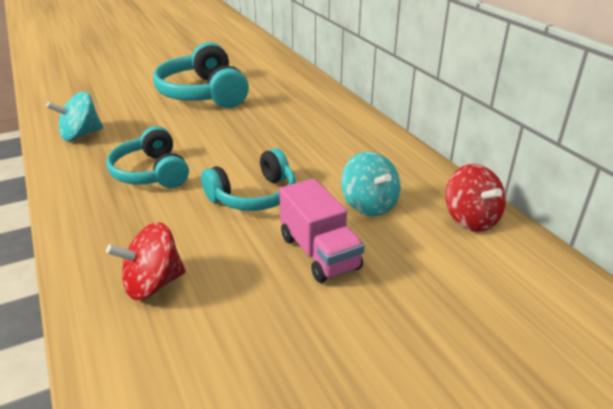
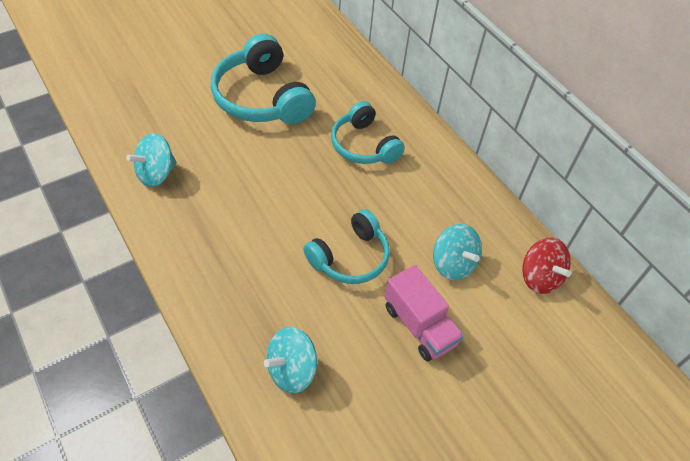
camera: 10 degrees left, 20 degrees up
red spinning top [106,222,186,300] -> turquoise spinning top [264,327,317,393]
turquoise headphones [107,126,189,188] -> turquoise headphones moved to [331,101,405,164]

